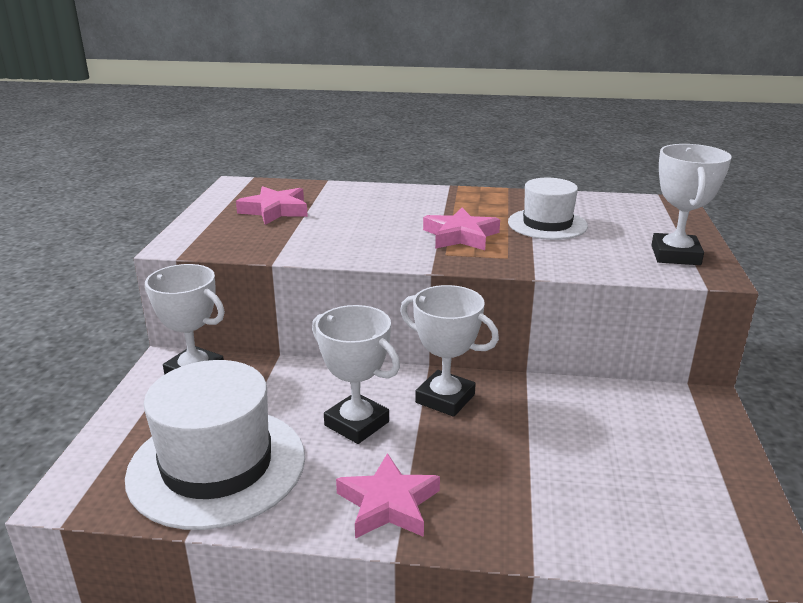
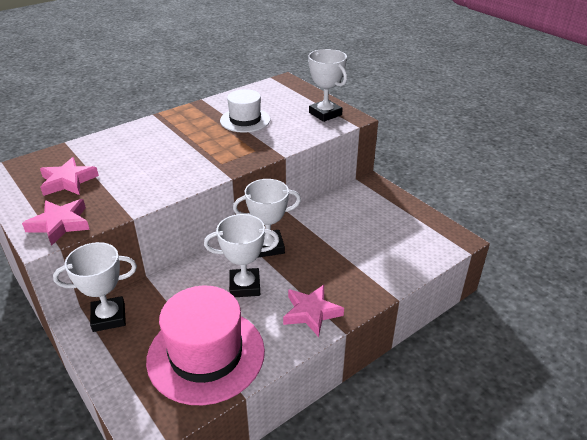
camera: 45 degrees left, 10 degrees up
white hat [125,360,305,530] -> pink hat [146,286,265,405]
pink star [423,208,500,250] -> pink star moved to [22,199,90,246]

